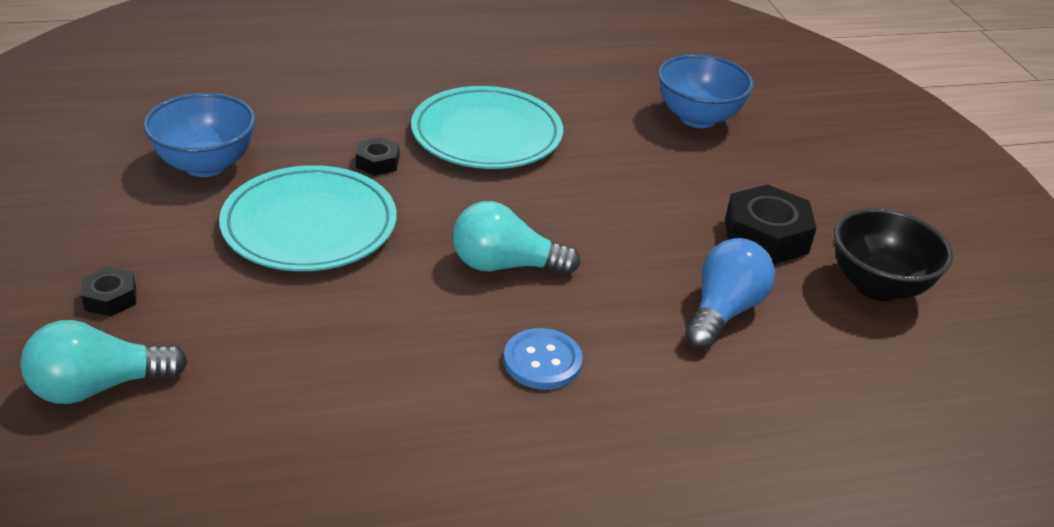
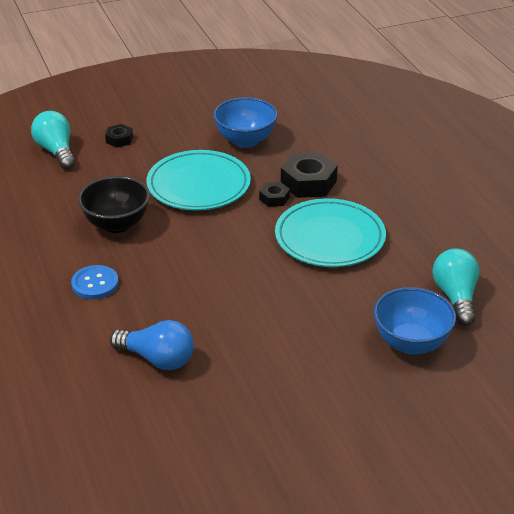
camera: 85 degrees right, 0 degrees up
turquoise light bulb [453,201,580,275] -> turquoise light bulb moved to [433,249,480,326]
black nut [725,184,816,264] -> black nut moved to [281,152,338,198]
black bowl [834,208,953,301] -> black bowl moved to [78,176,150,233]

